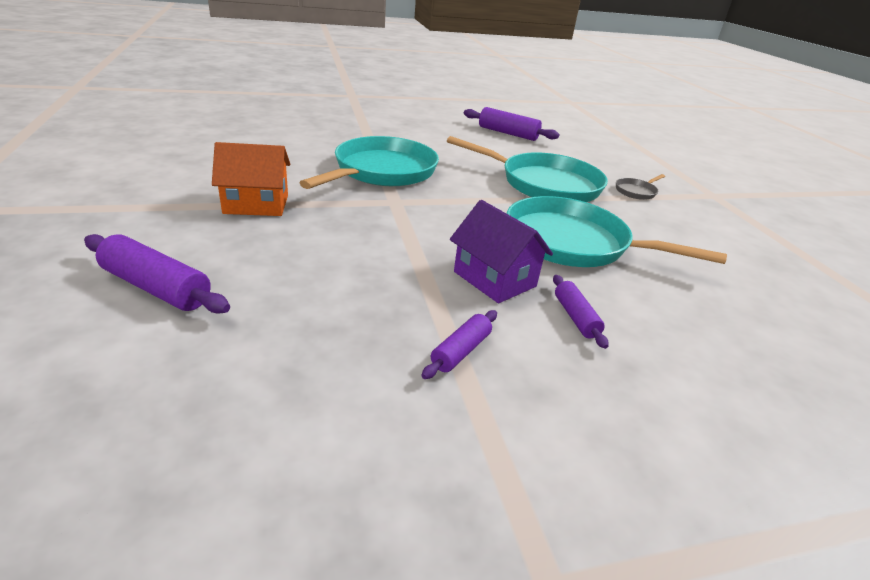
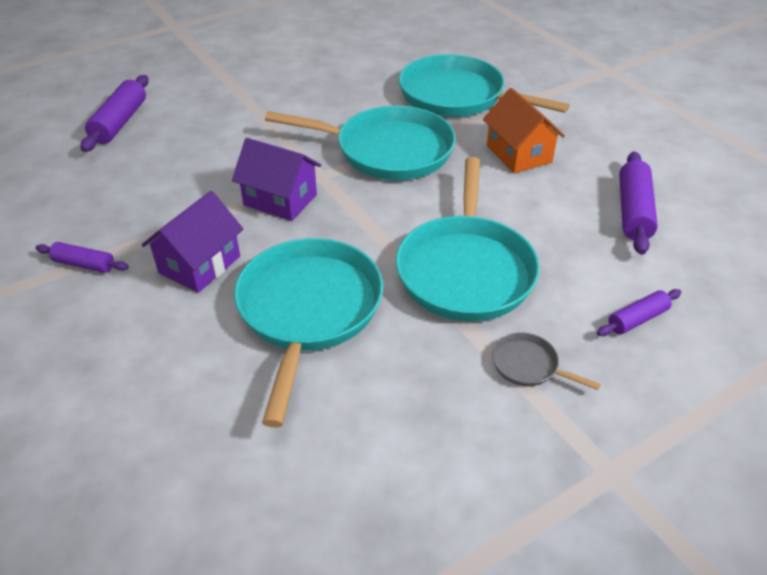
camera: 75 degrees right, 10 degrees up
orange house [212,142,290,216] -> orange house moved to [483,88,565,173]
purple rolling pin [553,275,609,349] -> purple rolling pin moved to [597,289,682,336]
none -> purple house [232,138,321,221]
none -> turquoise pan [399,54,570,117]

